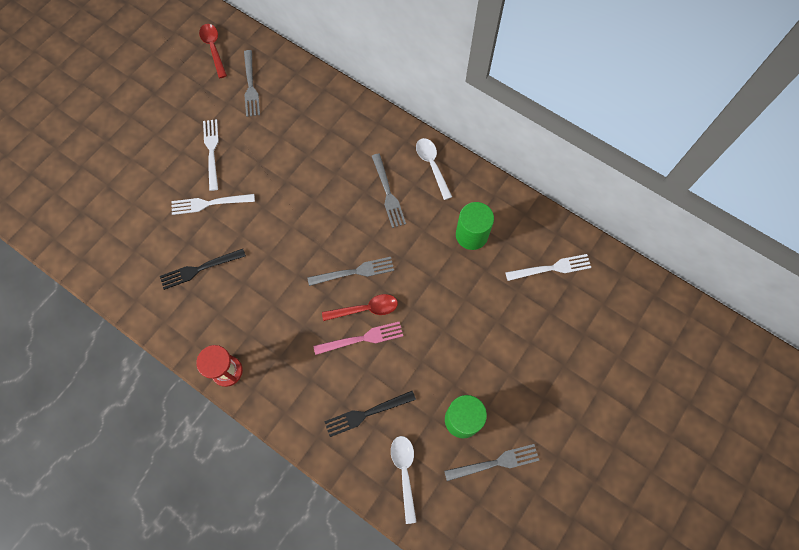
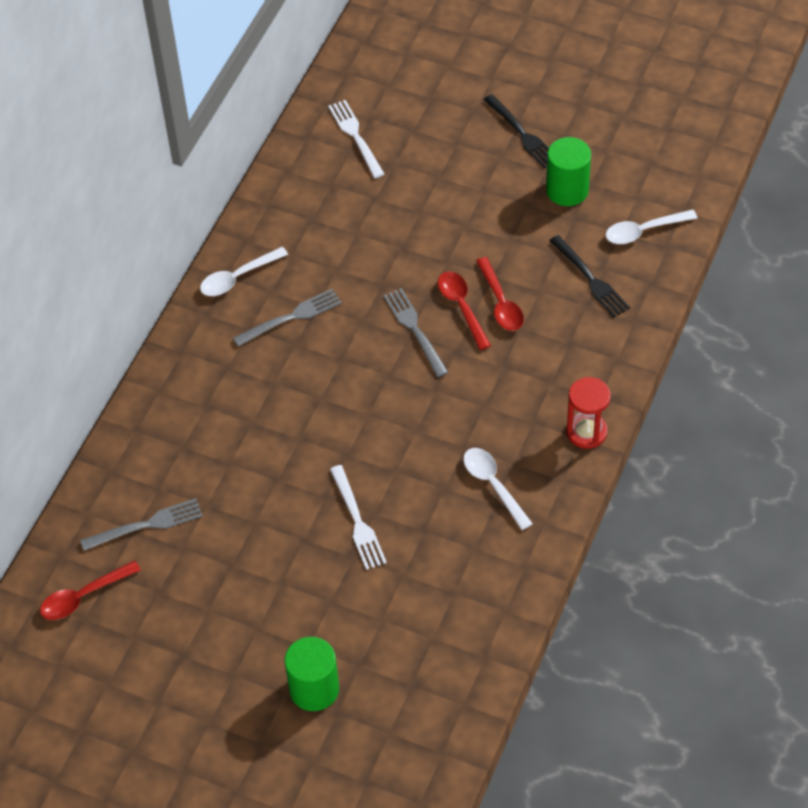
camera: 100 degrees left, 15 degrees down
black fork [160,249,246,290] -> black fork moved to [483,94,549,168]
white fork [203,119,219,191] -> none
pink fork [313,321,403,355] -> red spoon [476,257,524,331]
grey fork [444,444,539,481] -> none
green cylinder [456,202,494,250] -> green cylinder moved to [284,637,339,711]
none -> white spoon [463,448,533,530]

